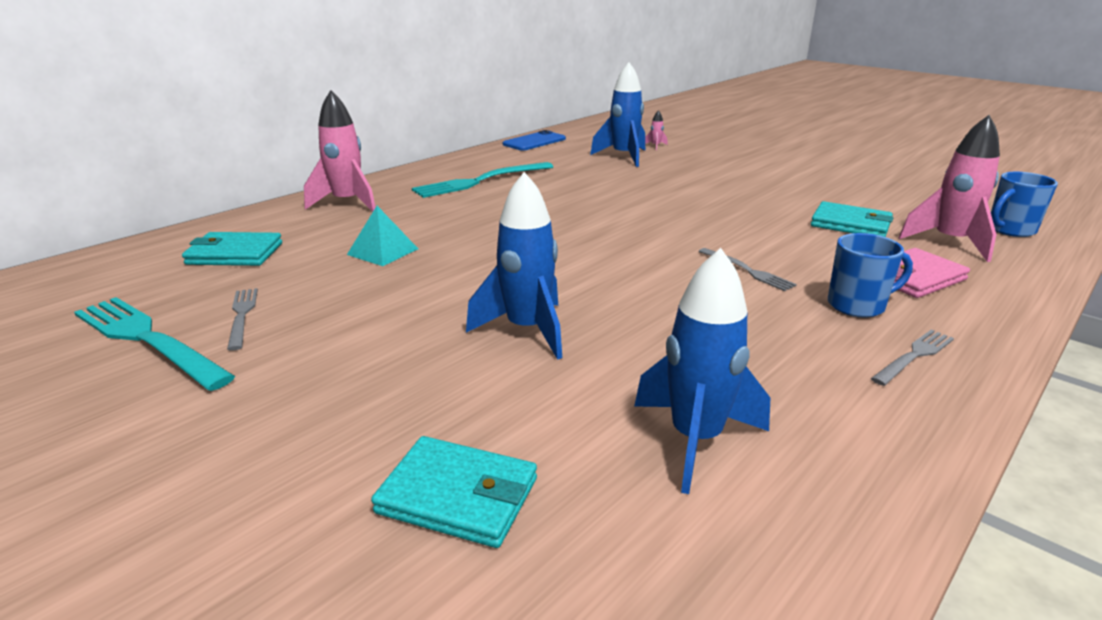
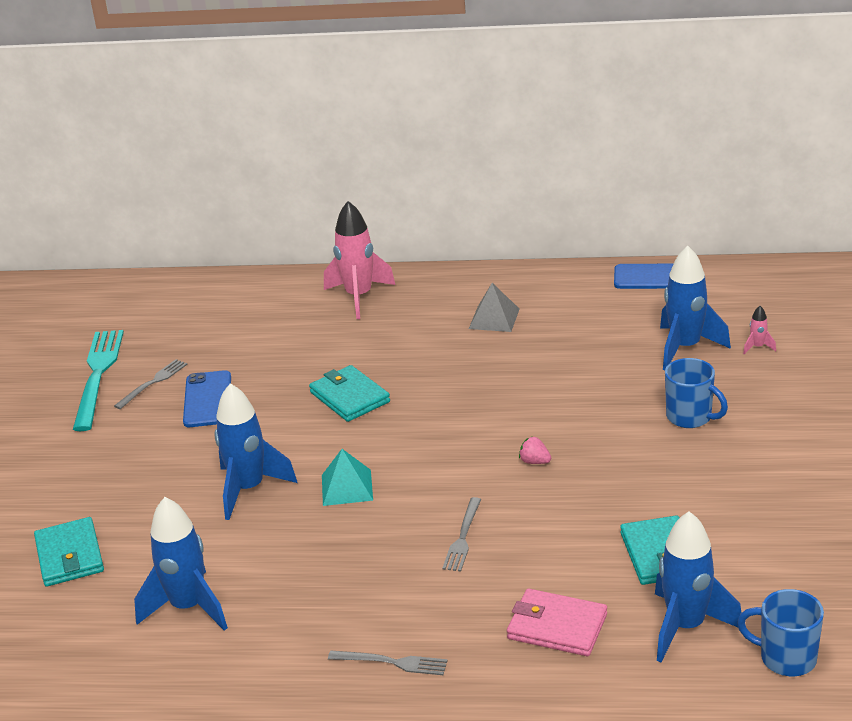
camera: 55 degrees right, 5 degrees up
turquoise wallet [182,232,282,266] -> turquoise wallet moved to [309,365,390,422]
turquoise pyramid [347,206,418,266] -> turquoise pyramid moved to [322,449,373,506]
turquoise fork [412,162,553,198] -> grey pyramid [469,283,520,332]
blue mug [828,233,913,318] -> blue mug moved to [665,358,728,428]
pink rocket [898,115,1000,262] -> blue rocket [655,511,741,662]
none -> blue phone [183,370,231,427]
none -> pink strawberry [519,436,551,464]

